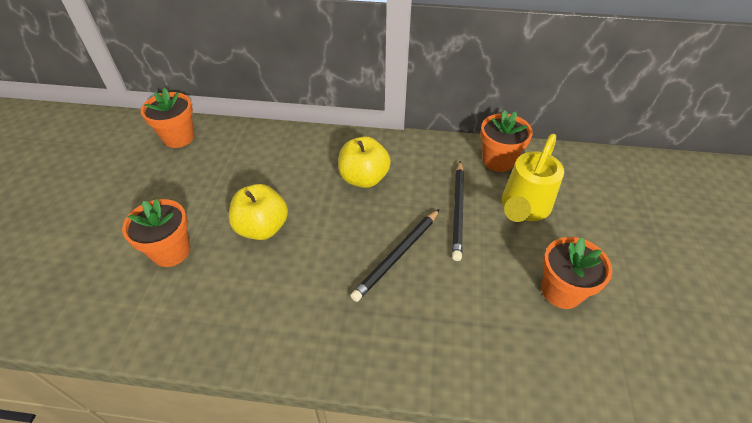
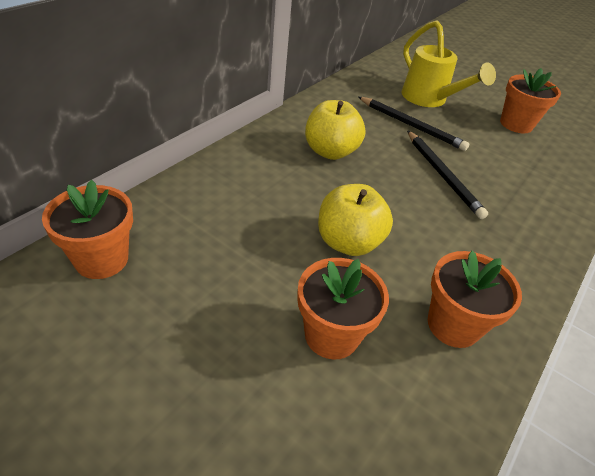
camera: 65 degrees left, 5 degrees down
orange flower pot [480,110,533,172] -> orange flower pot moved to [428,251,522,348]

